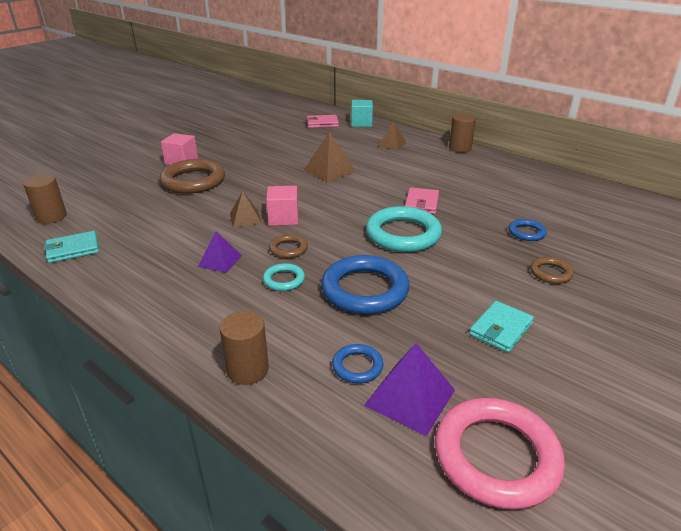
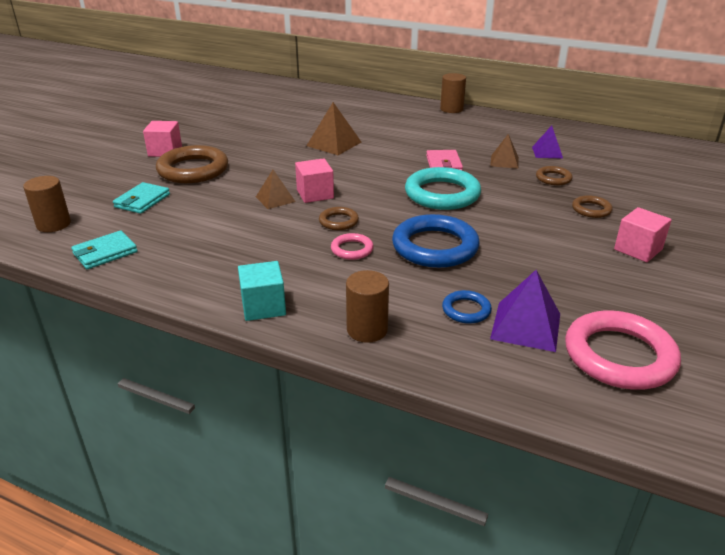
camera: 15 degrees left, 0 degrees up
purple pyramid [198,231,242,273] -> purple pyramid moved to [532,126,563,159]
turquoise ring [263,263,305,291] -> pink ring [331,233,374,260]
pink wallet [306,115,339,128] -> none
turquoise cube [351,100,373,127] -> turquoise cube moved to [238,261,286,321]
brown pyramid [378,121,406,150] -> brown pyramid moved to [490,134,519,169]
turquoise wallet [469,301,534,353] -> turquoise wallet moved to [113,182,170,214]
blue ring [508,219,547,241] -> brown ring [536,166,573,185]
none -> pink cube [614,207,672,262]

